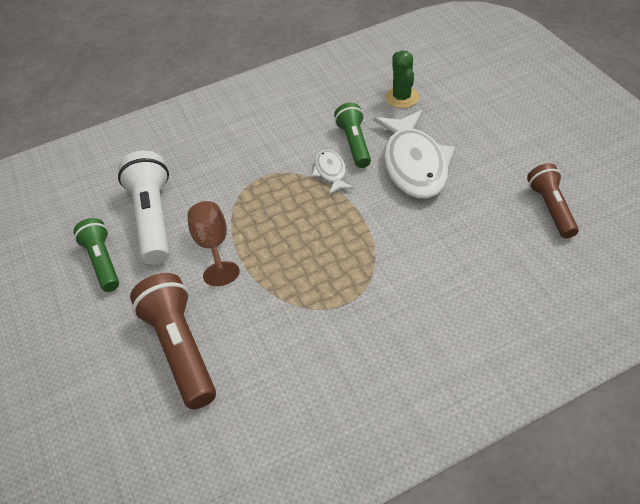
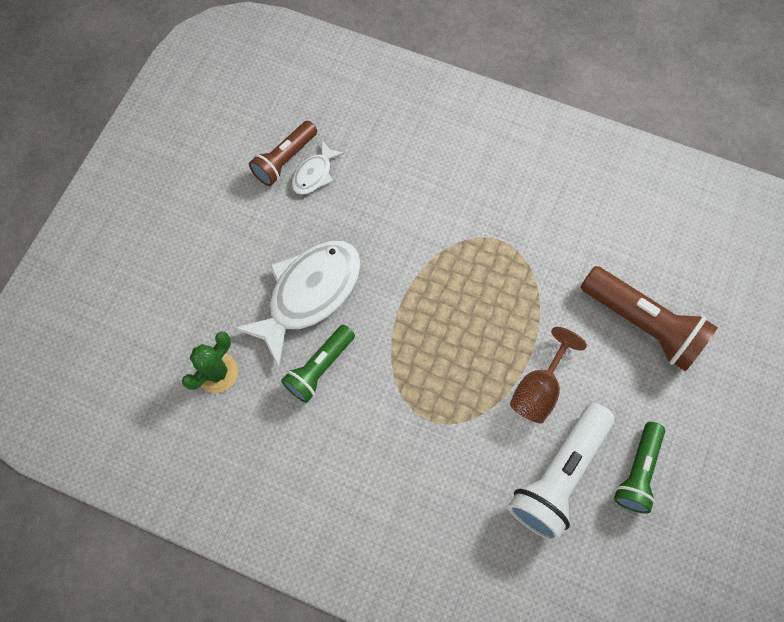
camera: 135 degrees left, 20 degrees up
brown flashlight [130,273,216,409] -> brown flashlight turned 75 degrees counterclockwise [581,266,718,371]
white fish [312,150,354,195] -> white fish moved to [292,140,344,195]

